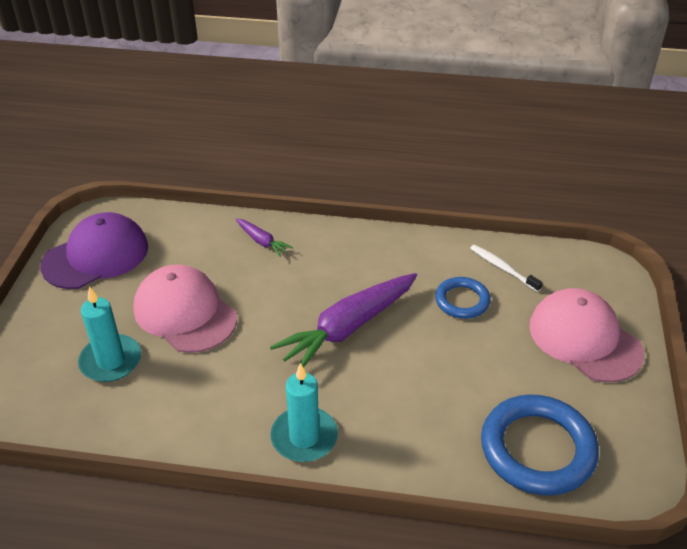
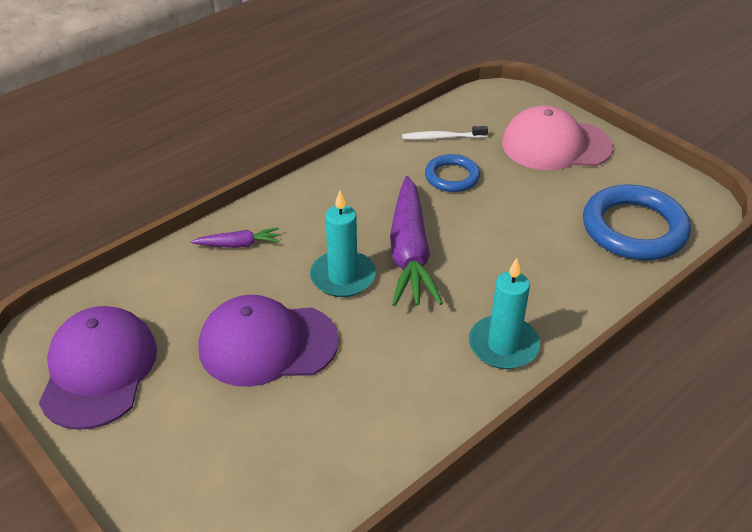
camera: 50 degrees left, 0 degrees up
turquoise candle [78,286,141,382] -> turquoise candle moved to [310,191,376,297]
pink cap [133,264,237,353] -> purple cap [199,295,339,387]

